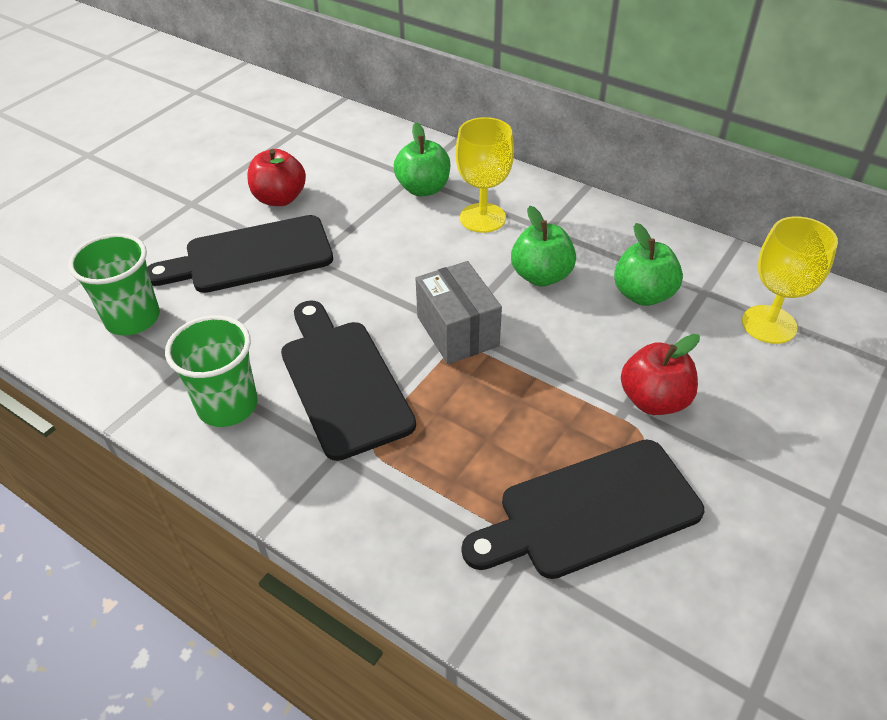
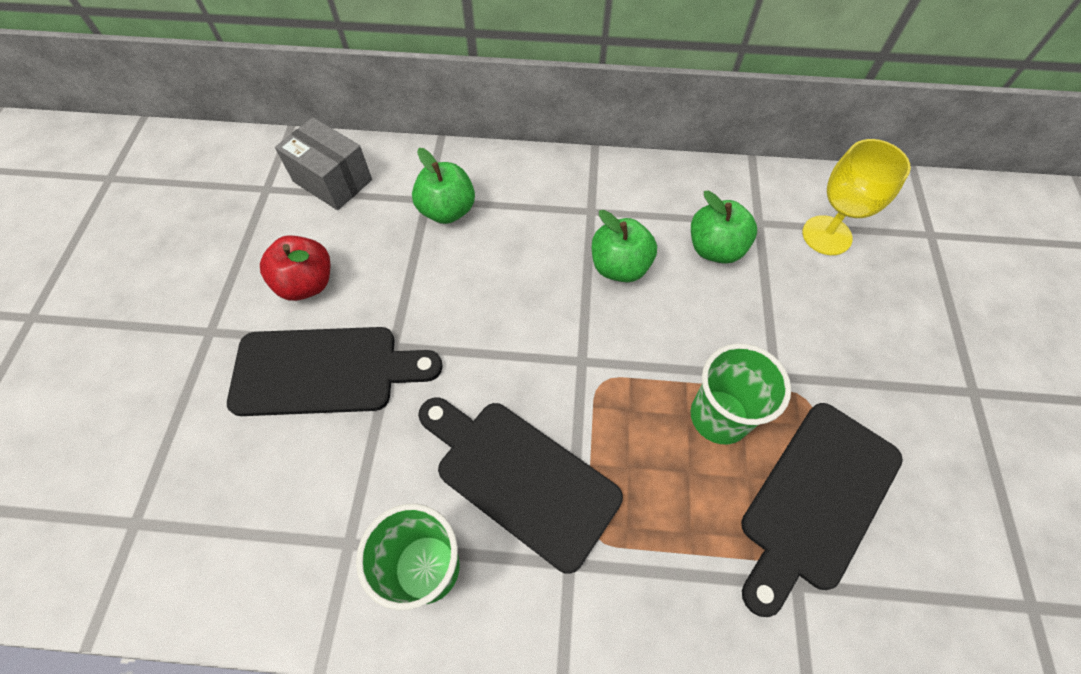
camera: 30 degrees left, 15 degrees up
green cup [68,233,160,336] -> green cup moved to [691,343,791,444]
black cutting board [147,215,333,293] -> black cutting board turned 135 degrees counterclockwise [227,327,443,416]
grey box [415,261,502,364] -> grey box moved to [275,117,372,210]
yellow goblet [455,117,514,233] -> none
red apple [621,334,700,415] -> none

